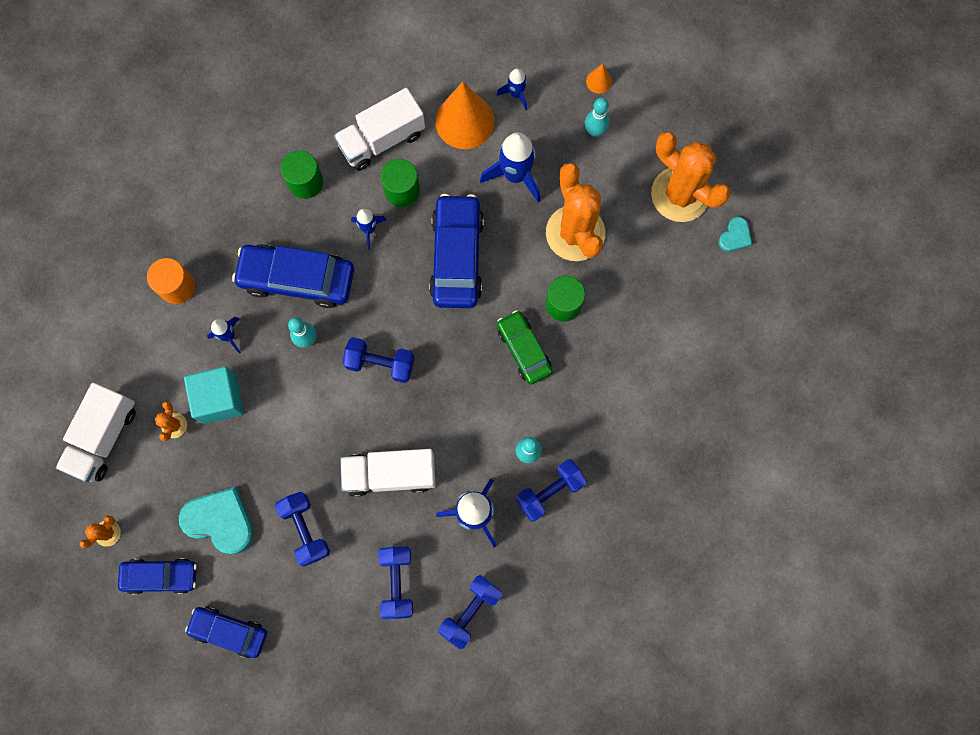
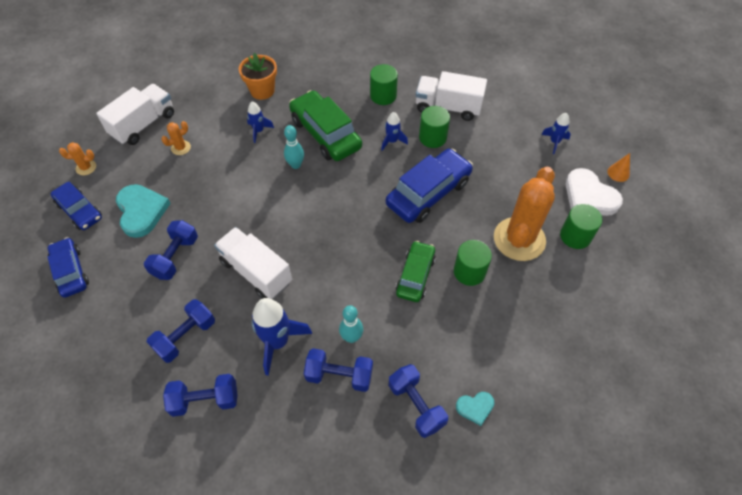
camera: 45 degrees right, 20 degrees down
white truck [56,383,136,482] -> white truck turned 150 degrees clockwise [96,84,174,145]
orange cylinder [147,258,195,304] -> orange flower pot [239,53,277,100]
turquoise cube [184,366,244,424] -> none
blue car [232,244,354,308] -> green car [289,90,362,161]
blue dumbbell [343,337,415,383] -> blue dumbbell moved to [389,364,448,438]
orange cone [435,82,495,149] -> none
blue rocket [480,132,541,202] -> none
turquoise bowling pin [585,98,610,137] -> white heart [565,168,623,216]
orange cactus [651,131,731,222] -> none
turquoise heart [719,217,752,252] -> turquoise heart moved to [456,392,494,426]
none -> green cylinder [560,204,602,249]

